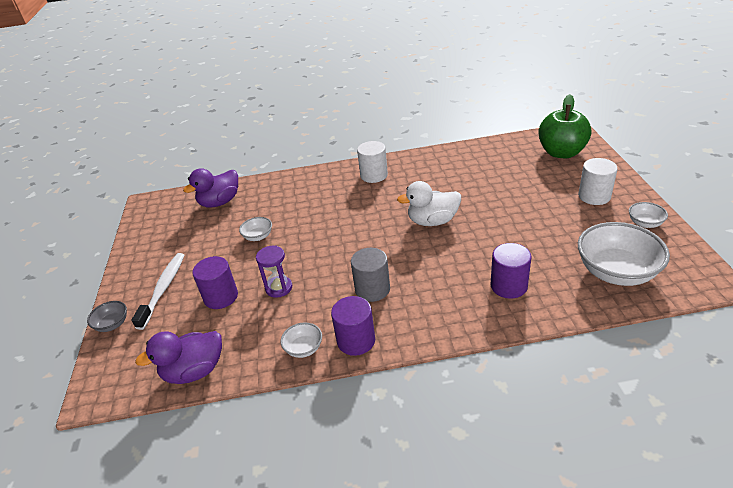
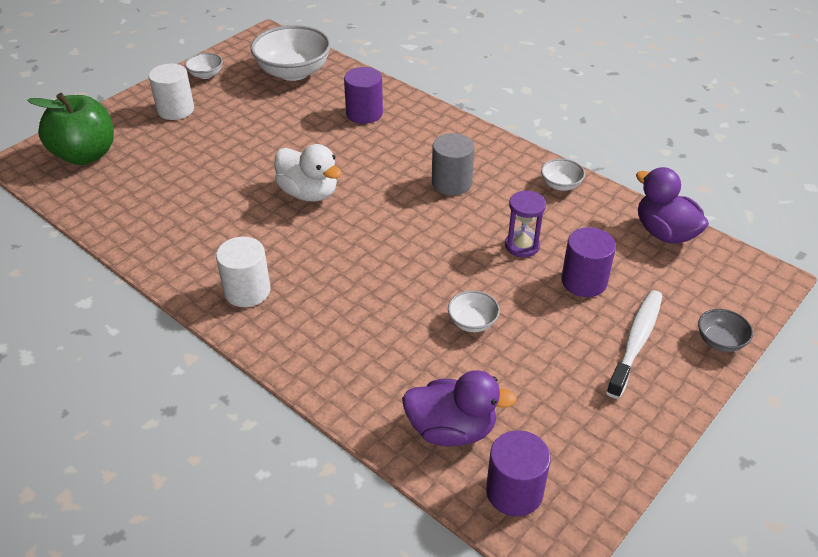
camera: 135 degrees left, 5 degrees up
white toothbrush [131,253,184,330] -> white toothbrush turned 150 degrees clockwise [606,290,662,399]
purple duck [135,331,222,384] -> purple duck turned 150 degrees counterclockwise [636,167,709,244]
purple cylinder [331,296,375,356] -> purple cylinder moved to [486,430,551,517]

